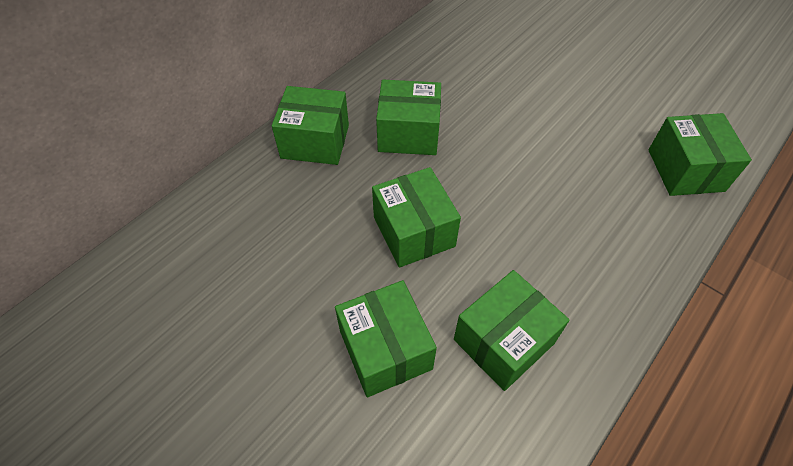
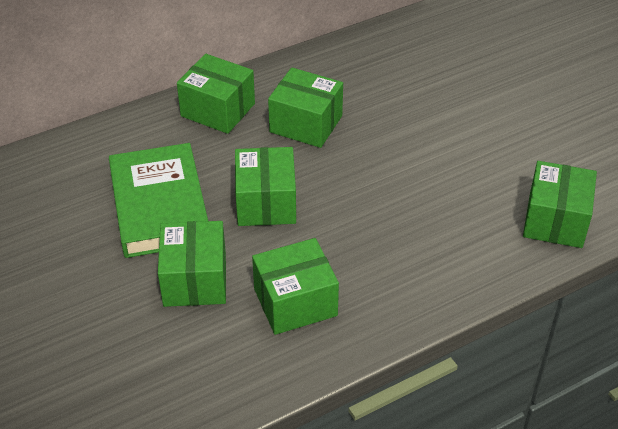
camera: 20 degrees right, 10 degrees down
none -> green book [109,143,208,258]

